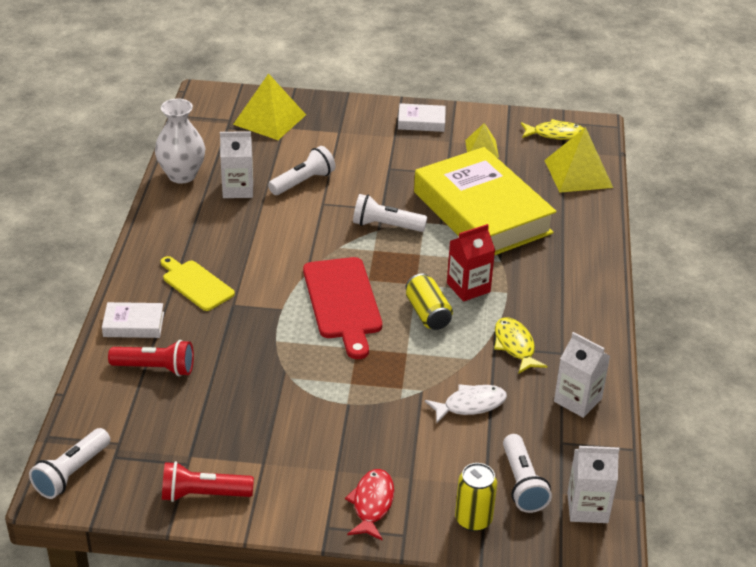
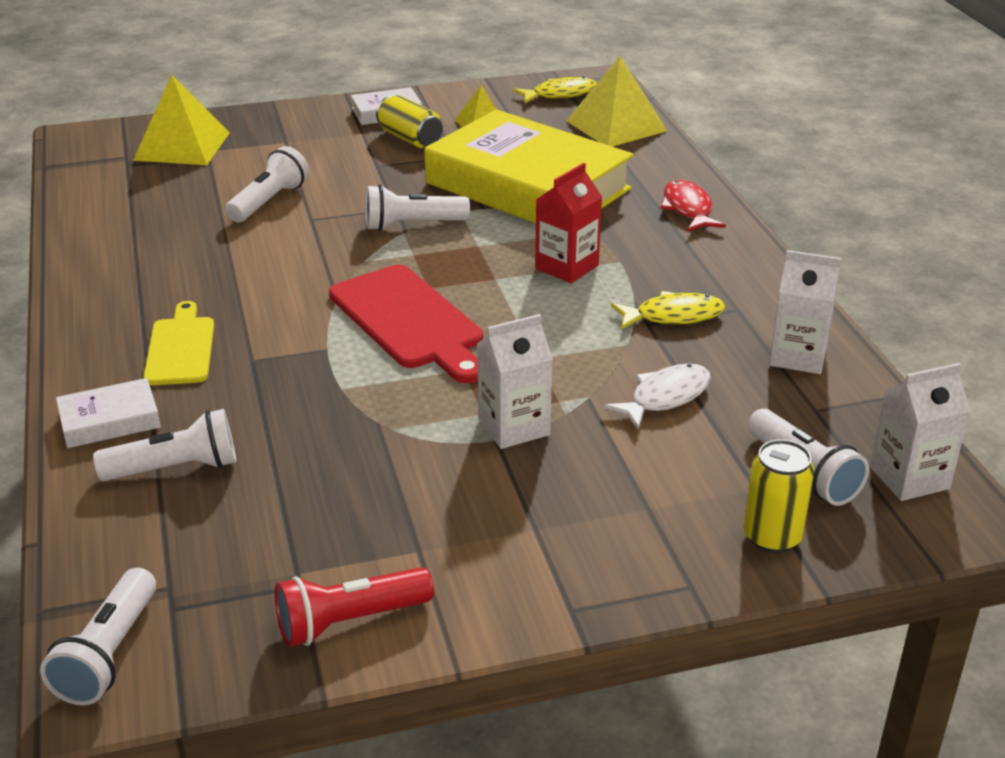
camera: 20 degrees left, 5 degrees down
red flashlight [108,340,194,376] -> white flashlight [93,409,236,481]
white vase [155,99,205,183] -> none
yellow cutting board [161,256,235,311] -> yellow cutting board turned 60 degrees clockwise [143,301,214,385]
white carton [220,131,253,198] -> white carton moved to [477,314,553,449]
red fish [345,469,394,541] -> red fish moved to [660,180,726,231]
yellow can [405,274,453,330] -> yellow can moved to [376,95,443,149]
yellow fish [494,317,547,373] -> yellow fish turned 120 degrees clockwise [611,291,725,329]

